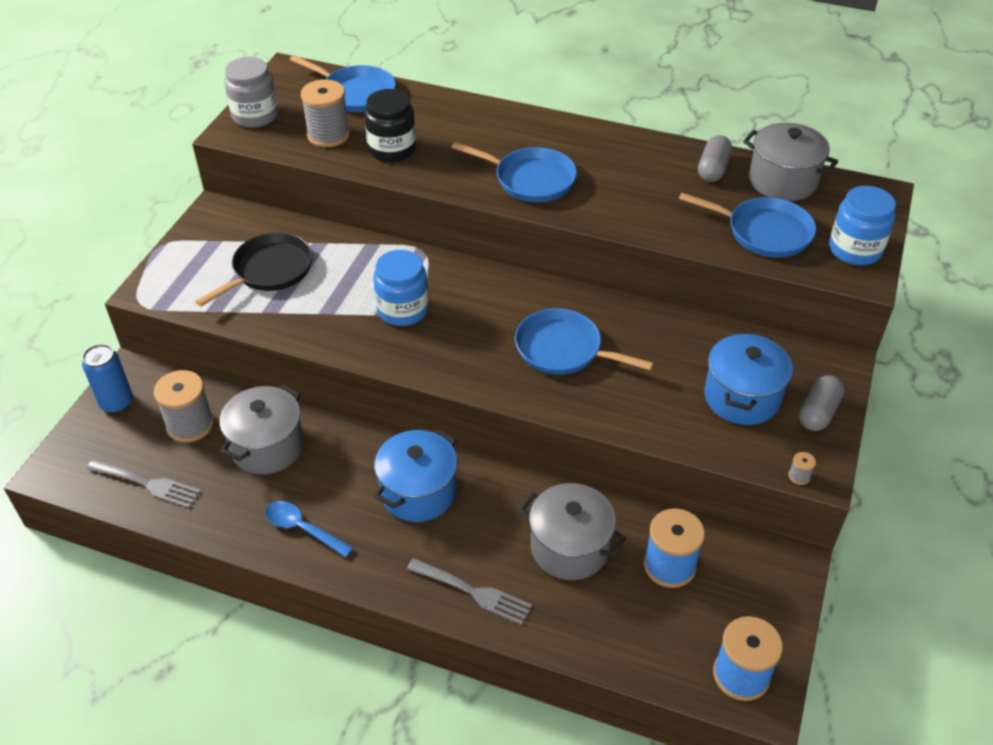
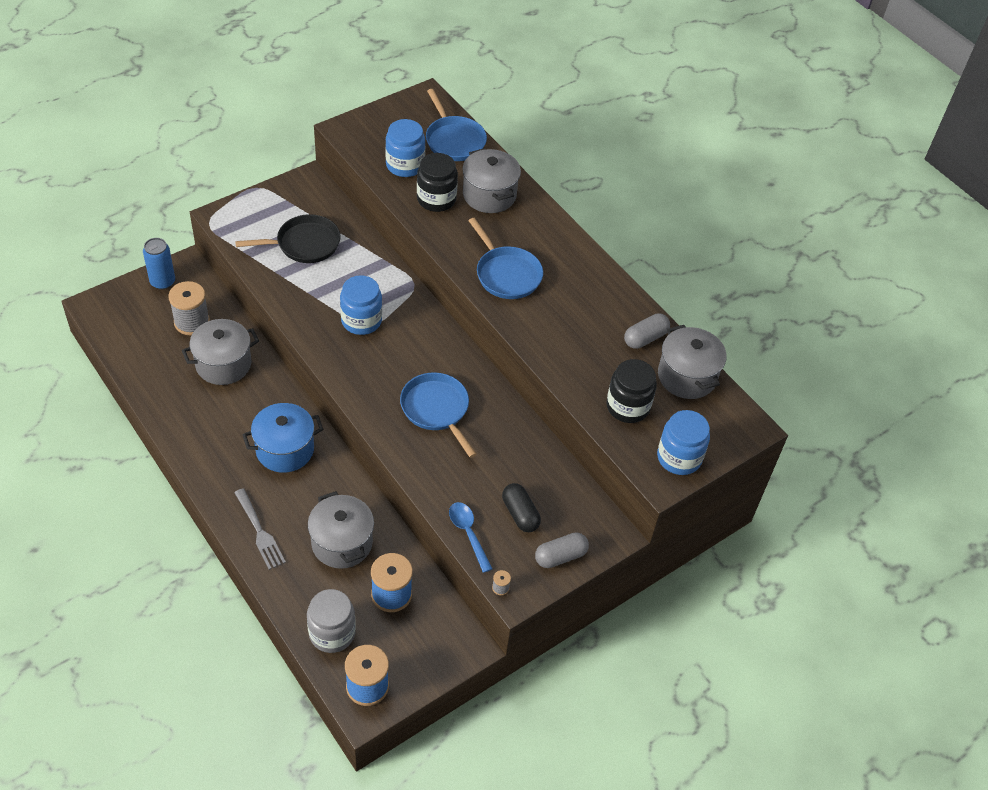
camera: 30 degrees right, 5 degrees up
grey fork [87,459,201,508] -> none
grey jar [224,57,278,128] -> grey jar moved to [307,589,356,653]
blue spoon [265,501,353,558] -> blue spoon moved to [449,502,492,573]
grey spool [301,79,350,147] -> blue jar [385,119,425,177]
blue pan [679,192,816,258] -> black jar [606,359,657,423]
blue pot [704,332,793,425] -> black capsule [502,483,541,532]
none -> grey pot [462,148,521,213]

